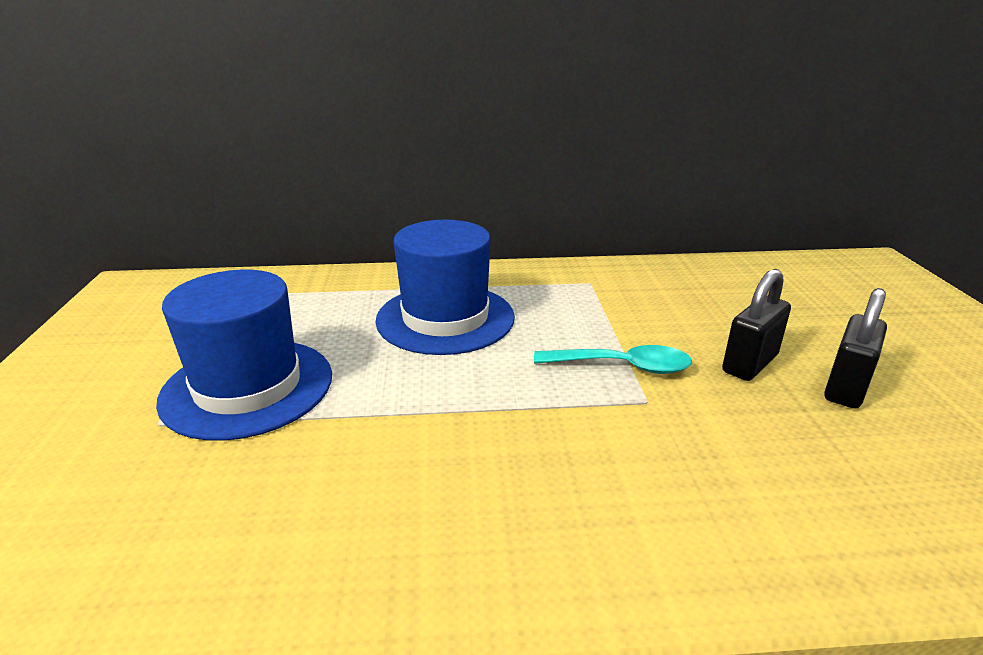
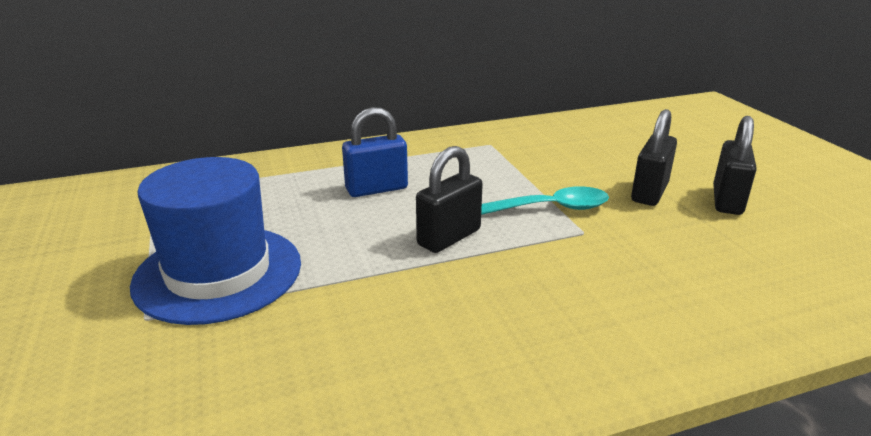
camera: 15 degrees left, 0 degrees up
blue hat [375,220,515,355] -> blue padlock [342,107,408,197]
none -> black padlock [416,146,483,253]

